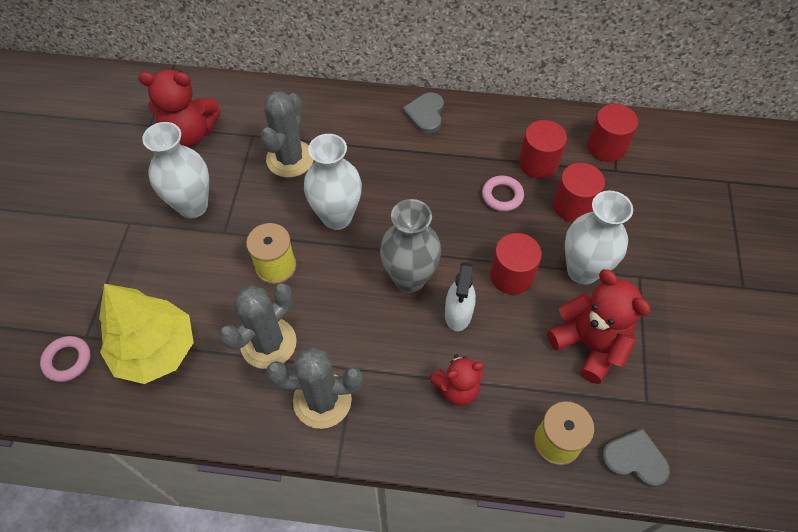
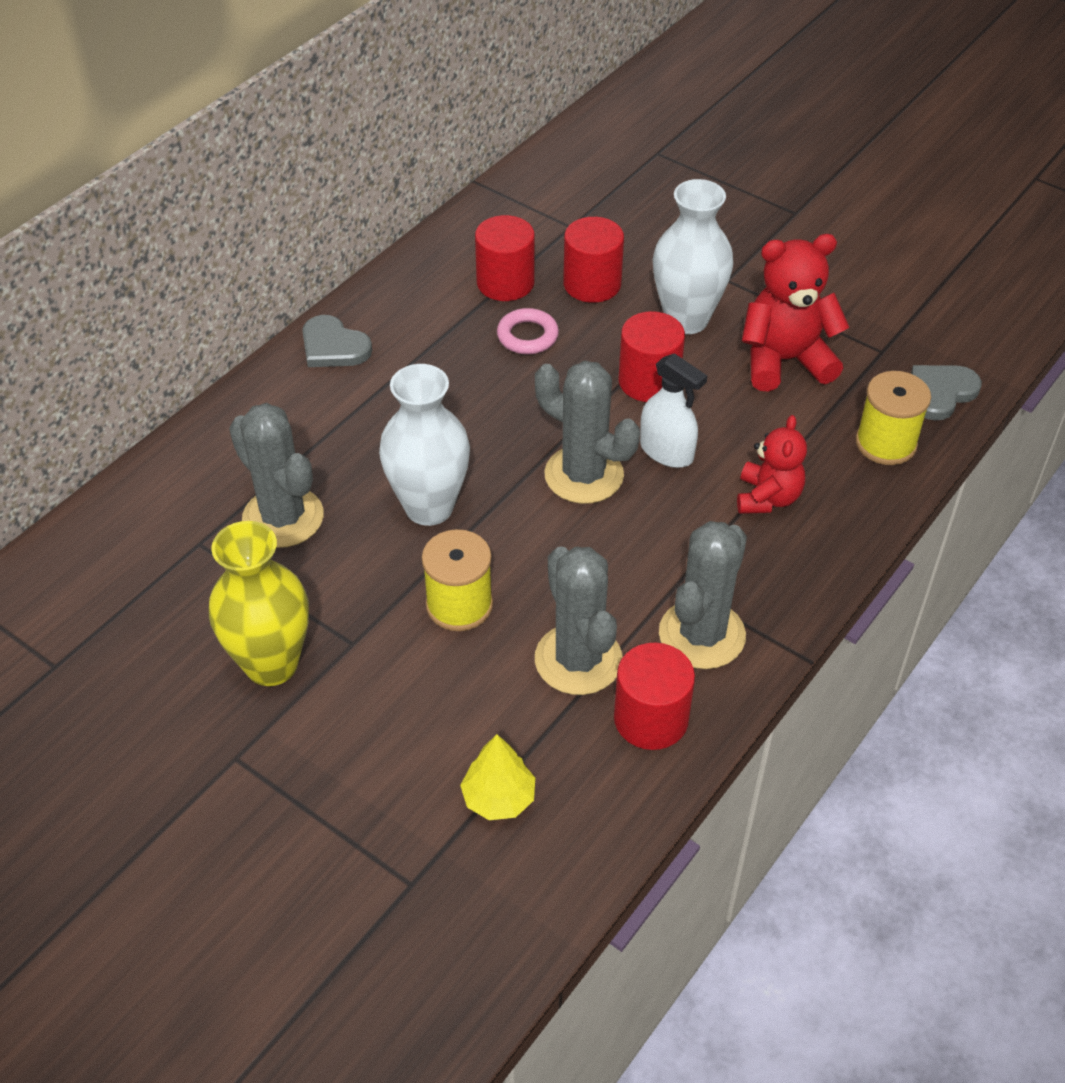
camera: 60 degrees left, 10 degrees down
pink ring [40,336,91,382] -> none
yellow tree [99,284,194,384] -> yellow tree [460,734,535,820], size x0.50
red teddy bear [138,69,221,147] -> none
white vase [142,122,209,219] -> yellow vase [209,521,309,686]
grey vase [380,199,441,293] -> grey cactus [535,361,640,504]
red cylinder [587,104,638,162] -> red cylinder moved to [614,643,695,750]

